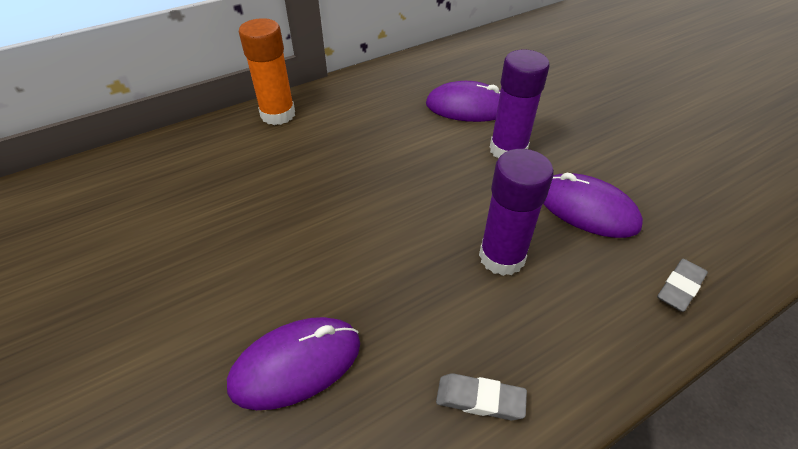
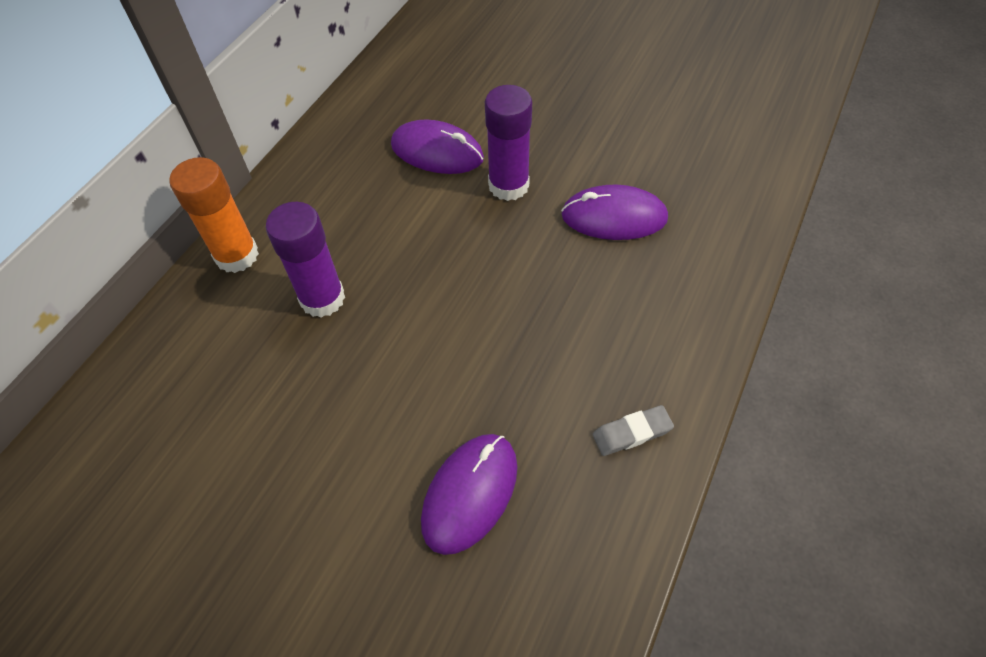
camera: 30 degrees left, 10 degrees up
purple mouse [426,81,500,122] -> purple mouse turned 45 degrees clockwise [391,119,484,174]
purple glue stick [479,149,554,276] -> purple glue stick moved to [265,202,345,318]
grey eraser [657,259,708,312] -> none

